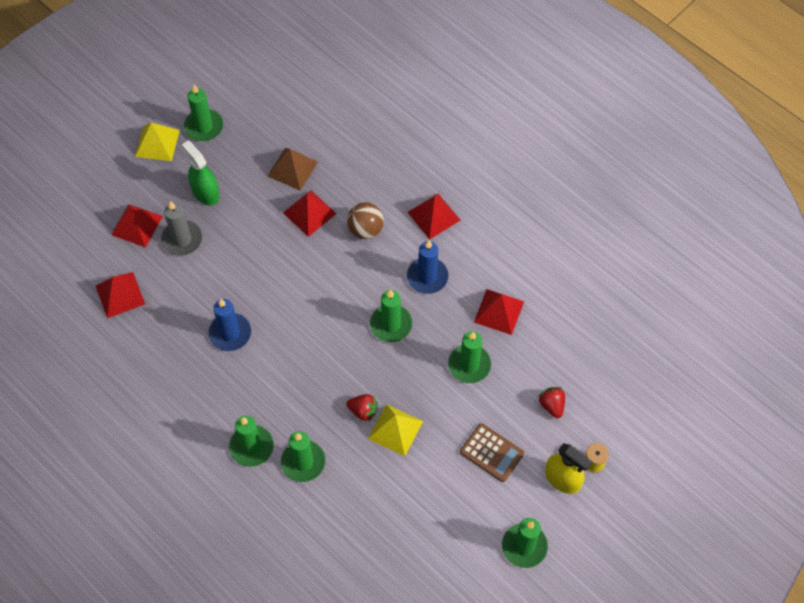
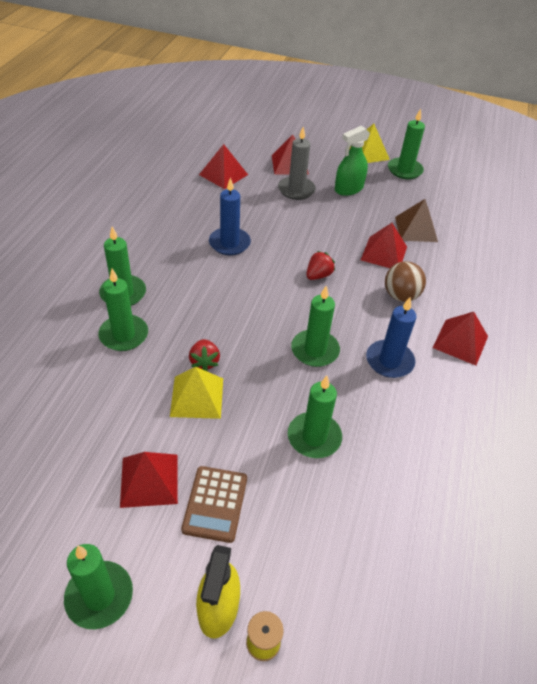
camera: 60 degrees right, 15 degrees down
green spray bottle [182,141,220,205] -> green spray bottle turned 150 degrees counterclockwise [335,126,370,196]
red pyramid [474,289,524,335] -> red pyramid moved to [120,452,178,508]
red strawberry [538,387,565,418] -> red strawberry moved to [306,251,335,280]

